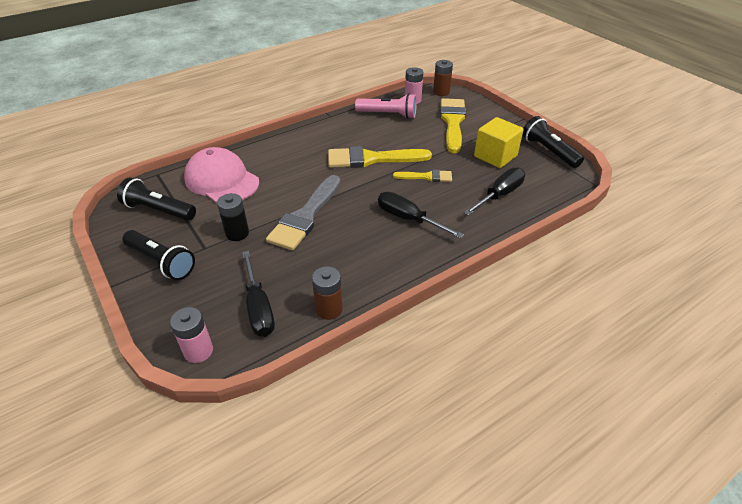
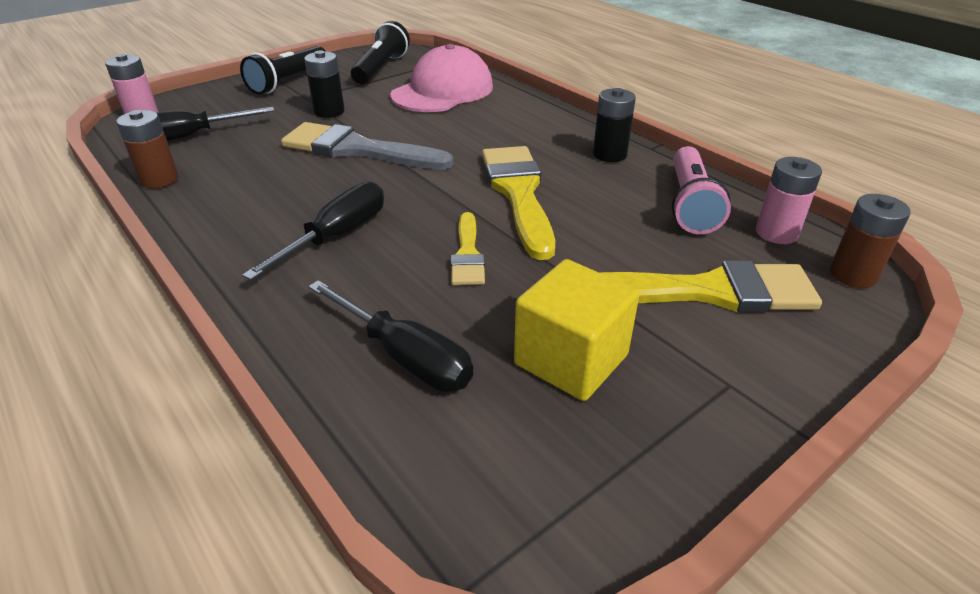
camera: 85 degrees right, 5 degrees down
black flashlight [522,116,584,168] -> none
none -> black battery [593,88,636,162]

